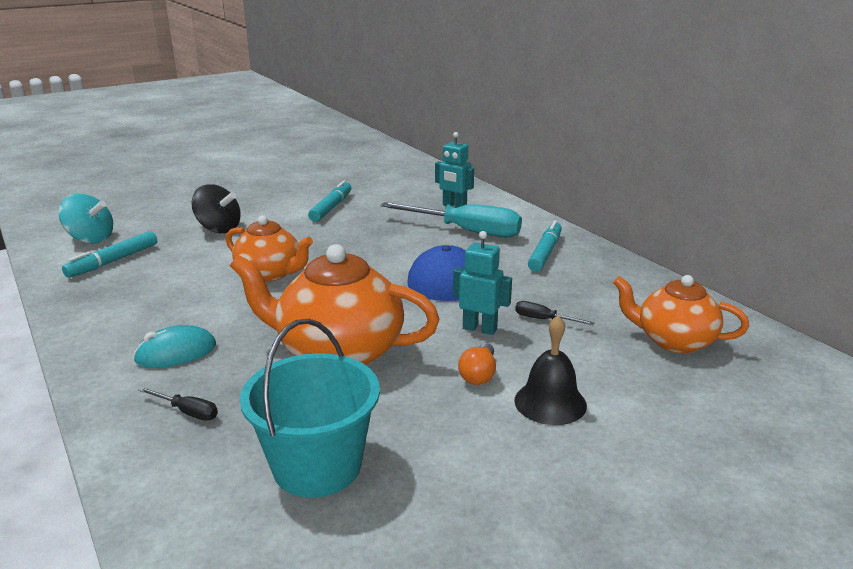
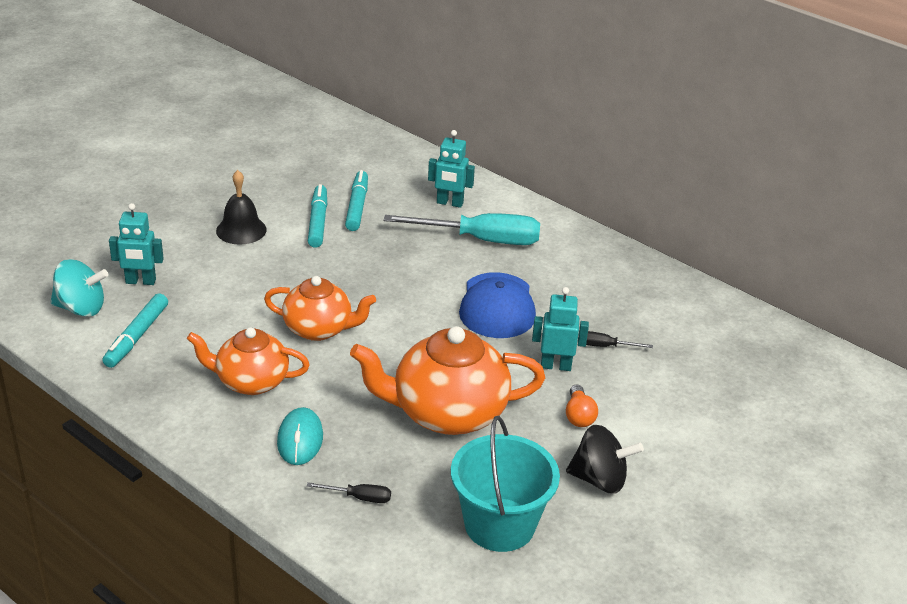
camera: 20 degrees left, 10 degrees up
turquoise mouse [133,325,216,368] -> turquoise mouse turned 45 degrees counterclockwise [277,407,323,465]
black spinning top [191,184,241,233] -> black spinning top moved to [566,425,644,494]
black bell [514,315,587,425] -> black bell moved to [216,170,267,245]
turquoise marker [528,220,562,272] -> turquoise marker moved to [345,170,368,231]
orange teapot [613,275,749,353] -> orange teapot moved to [187,327,310,395]
none -> turquoise robot [109,203,164,285]

